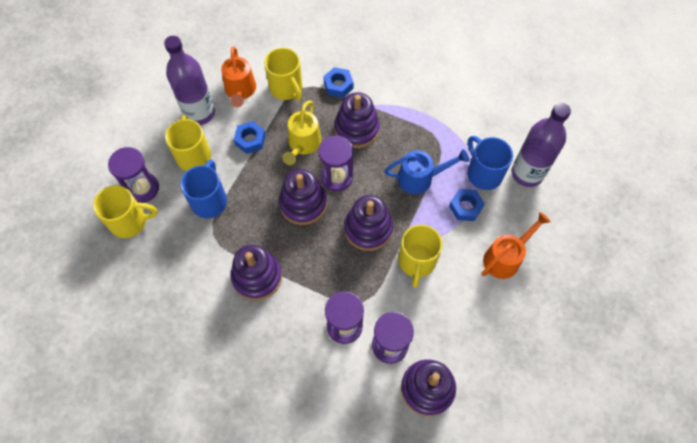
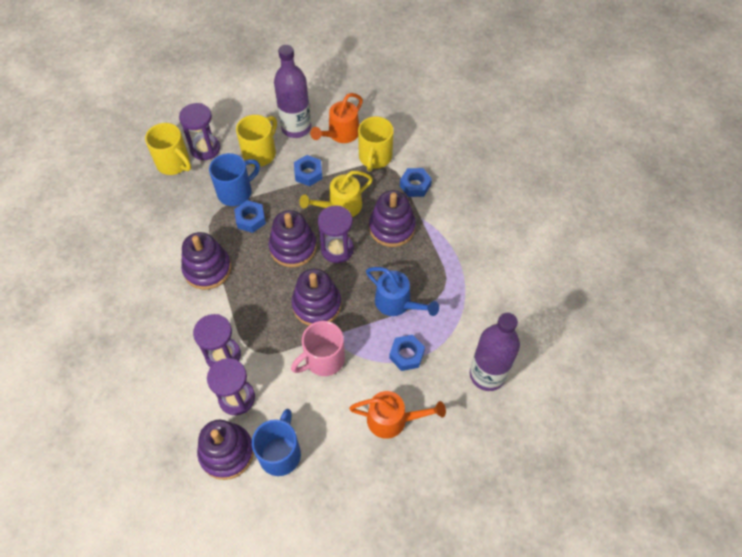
camera: 45 degrees right, 5 degrees down
yellow mug [398,225,442,288] -> pink mug [291,321,345,376]
blue mug [467,136,513,190] -> blue mug moved to [252,409,301,476]
none -> blue nut [234,200,266,233]

